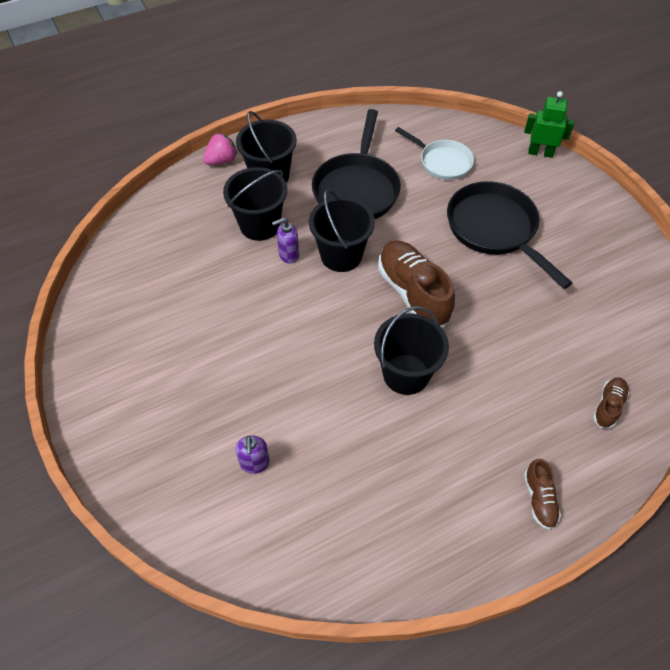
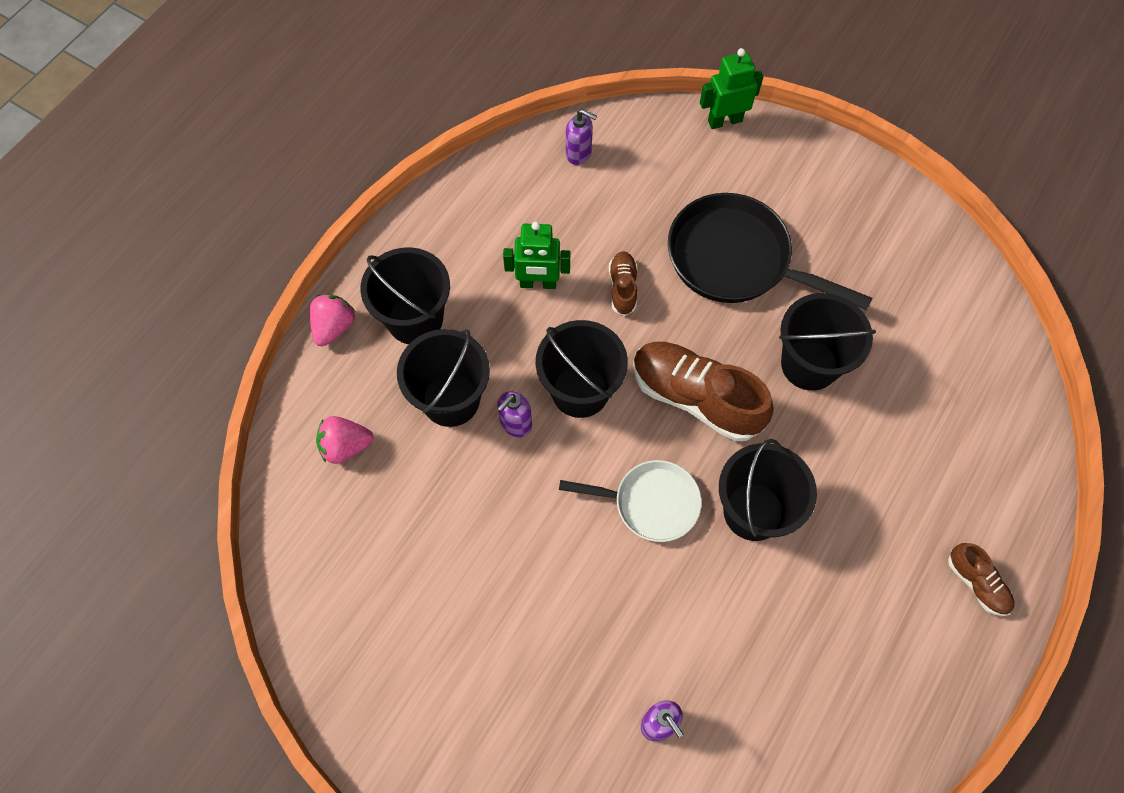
camera: 30 degrees left, 10 degrees up
black pan [312,109,401,219] -> green robot [503,222,570,289]
white pan [395,127,474,180] -> white pan moved to [559,460,702,542]
brown shoe [593,377,629,429] -> brown shoe moved to [609,251,637,316]
none -> pink strawberry [316,416,374,464]
none -> purple soap dispenser [566,109,597,165]
none -> black bucket [779,293,876,391]

